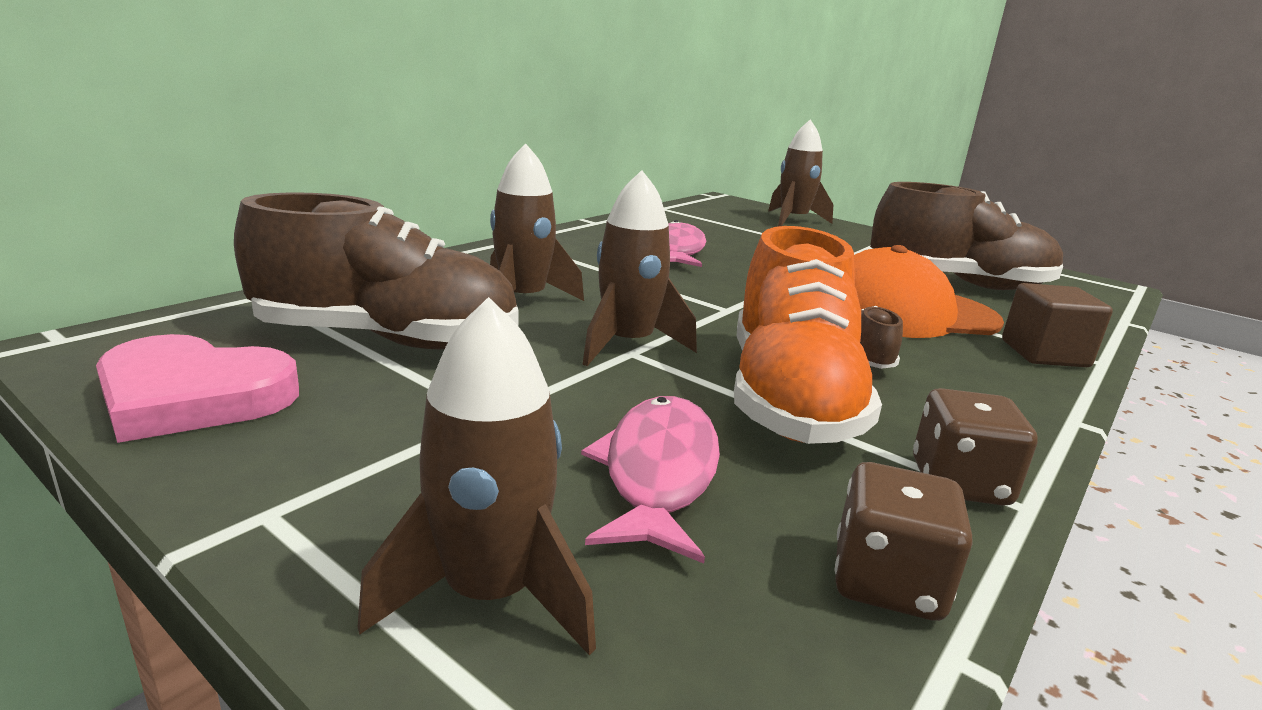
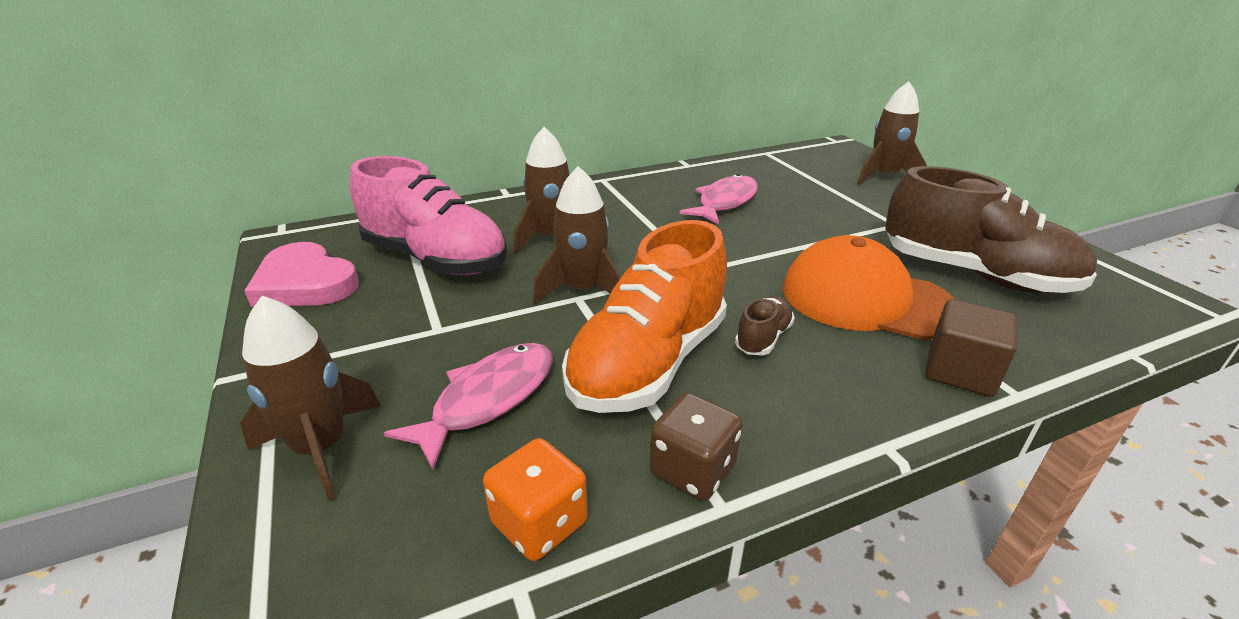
camera: 30 degrees right, 10 degrees up
brown shoe [234,192,519,349] -> pink shoe [350,156,507,275]
brown dice [835,462,973,621] -> orange dice [483,438,588,561]

